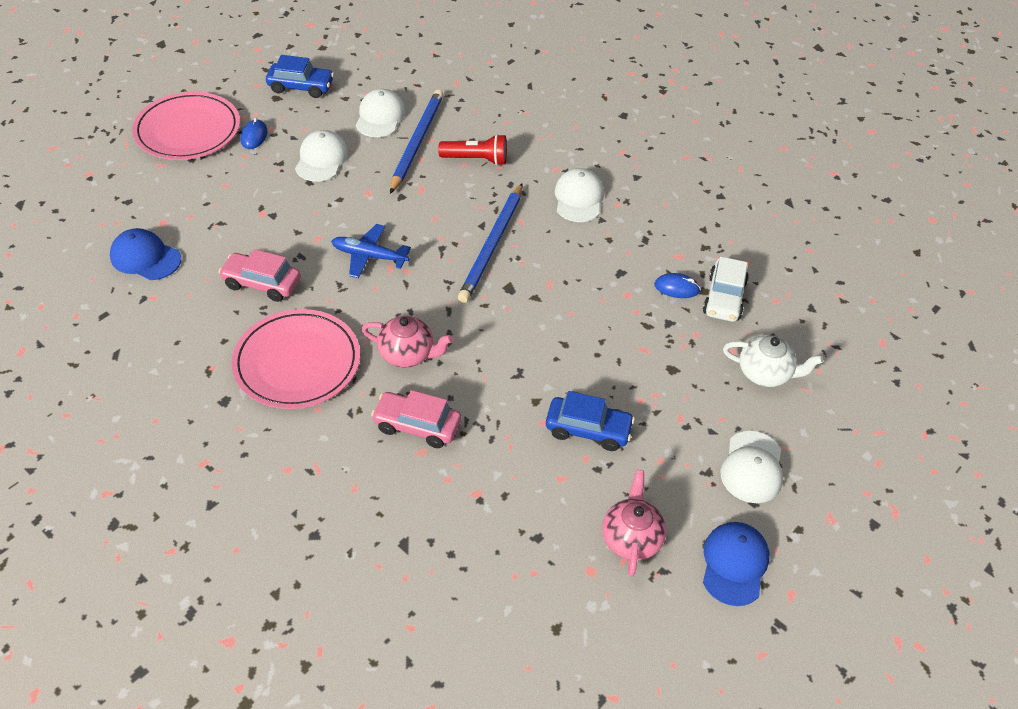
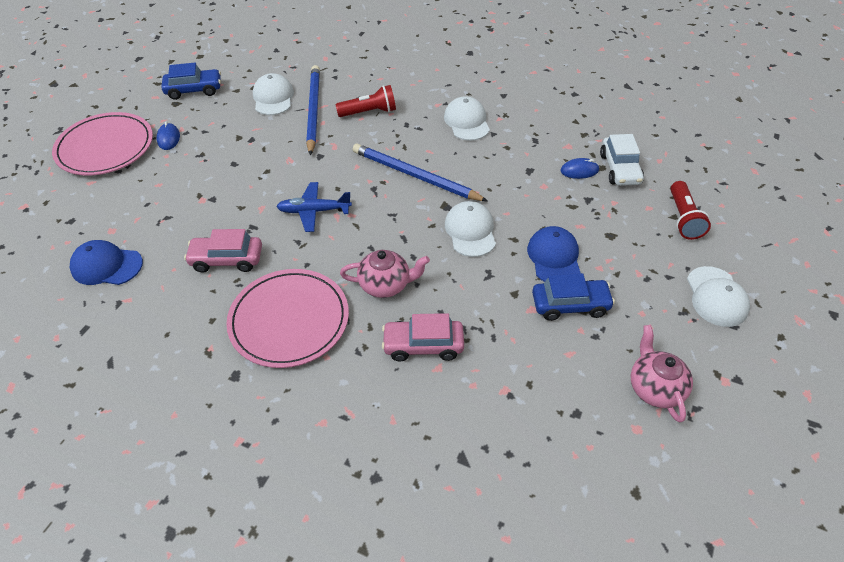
camera: 15 degrees left, 0 degrees up
white cap [295,130,349,182] -> white cap moved to [445,201,496,257]
blue pencil [458,184,522,303] -> blue pencil turned 120 degrees clockwise [353,144,488,202]
blue cap [703,522,770,606] -> blue cap moved to [527,226,580,282]
white teapot [723,335,823,387] -> red flashlight [671,181,711,240]

